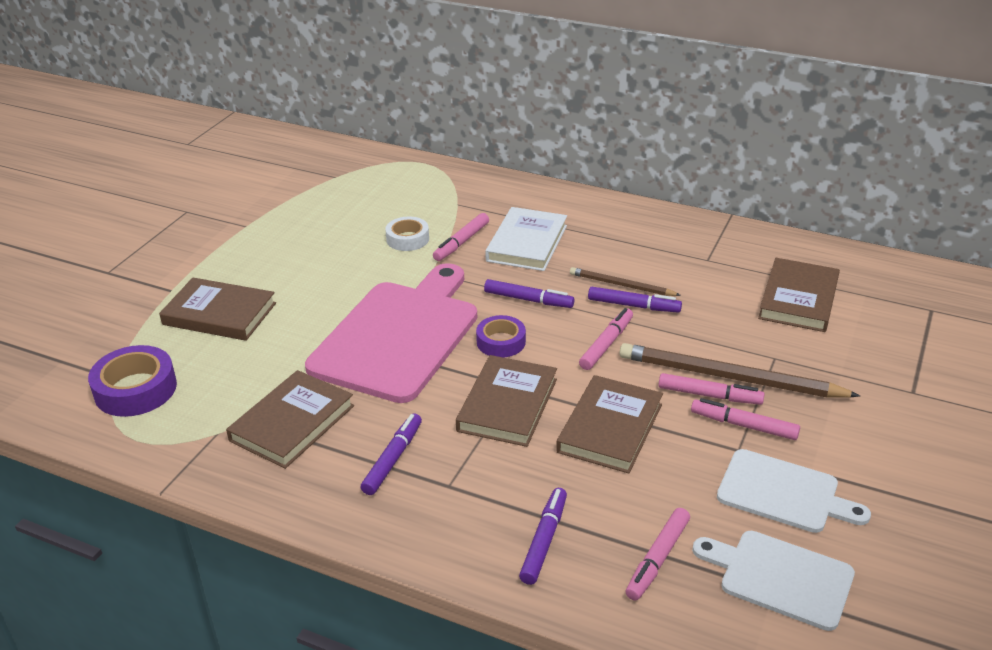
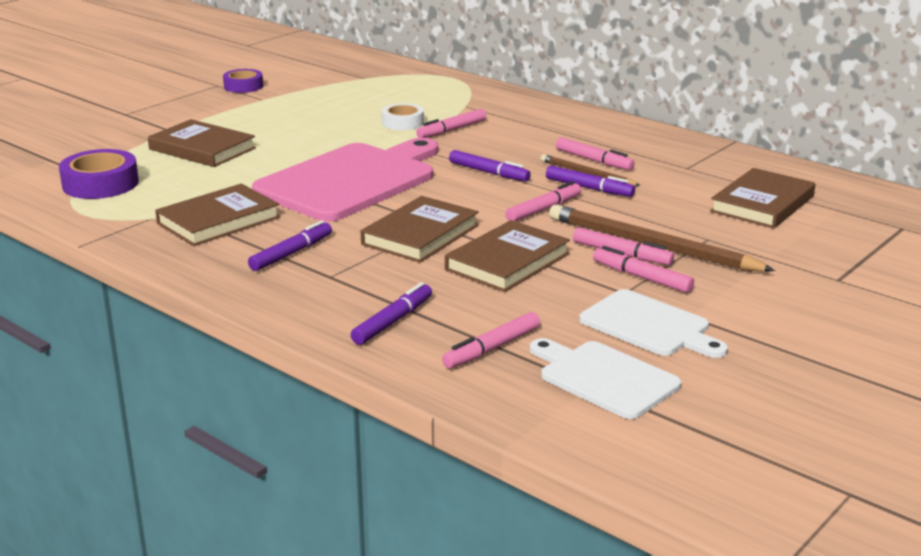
camera: 15 degrees right, 10 degrees down
purple tape [476,315,526,358] -> purple tape moved to [223,69,263,93]
white book [485,207,567,271] -> none
none -> pink marker [556,137,635,170]

